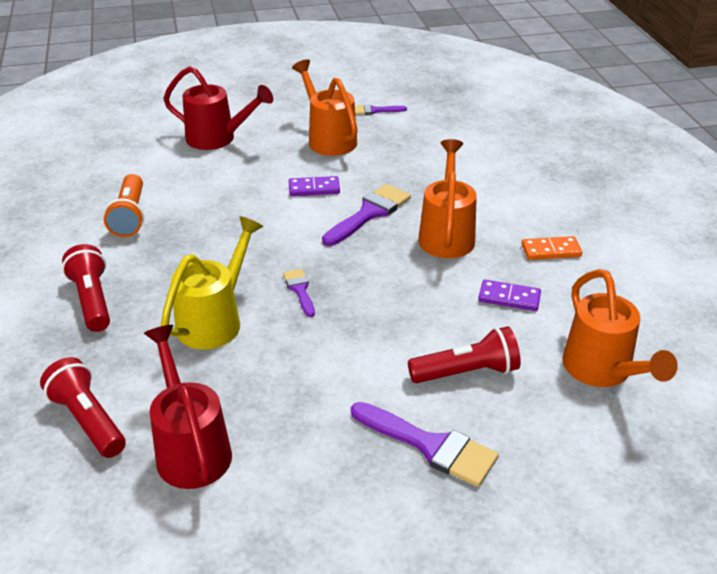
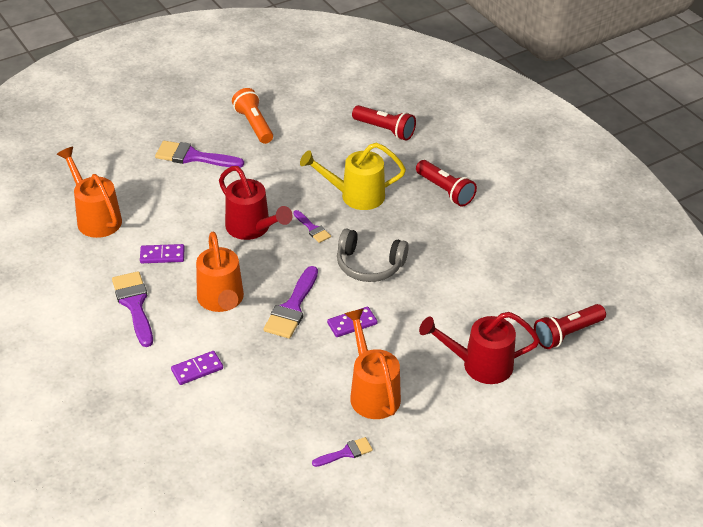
camera: 160 degrees right, 5 degrees up
orange flashlight [104,174,144,237] -> orange flashlight moved to [232,88,273,144]
red watering can [144,325,232,489] -> red watering can moved to [219,166,293,240]
yellow watering can [161,216,263,350] -> yellow watering can turned 75 degrees clockwise [300,143,406,210]
orange watering can [292,59,358,156] -> orange watering can turned 150 degrees counterclockwise [344,309,401,419]
red flashlight [408,326,521,383] -> red flashlight moved to [534,304,606,349]
orange domino [522,236,582,260] -> purple brush [112,271,153,347]
none -> purple domino [171,351,223,385]
none -> grey headphones [337,228,409,282]

